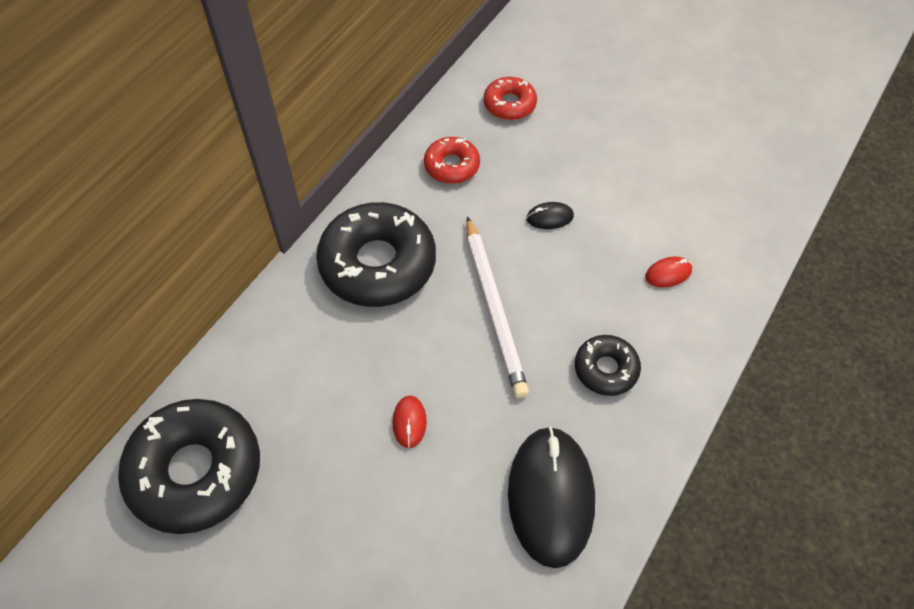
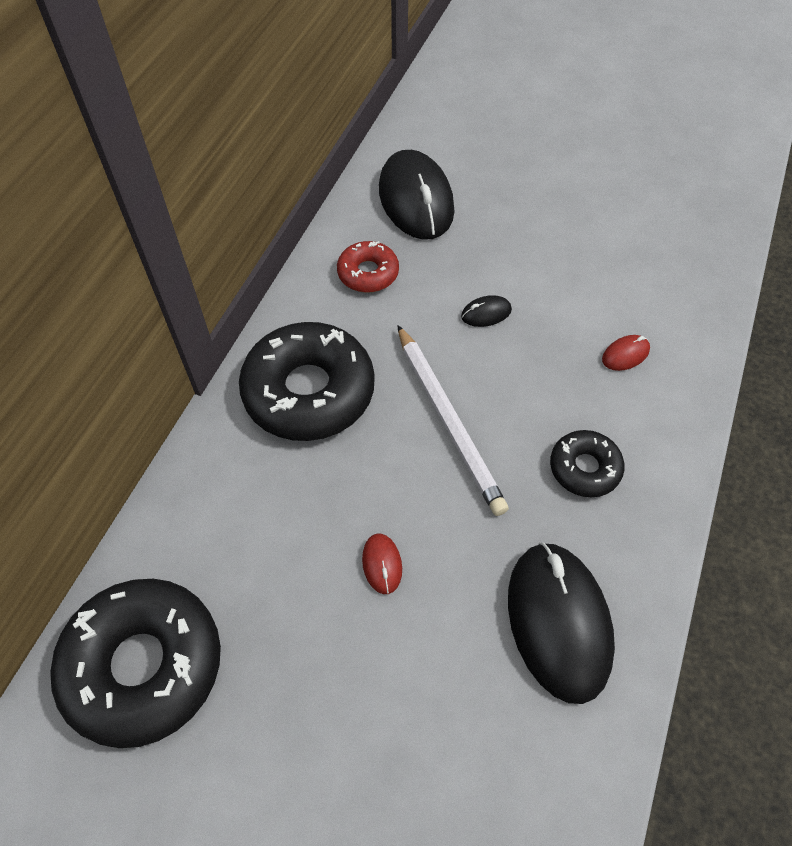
camera: 10 degrees left, 0 degrees up
red donut [484,77,537,120] -> black mouse [379,150,455,240]

